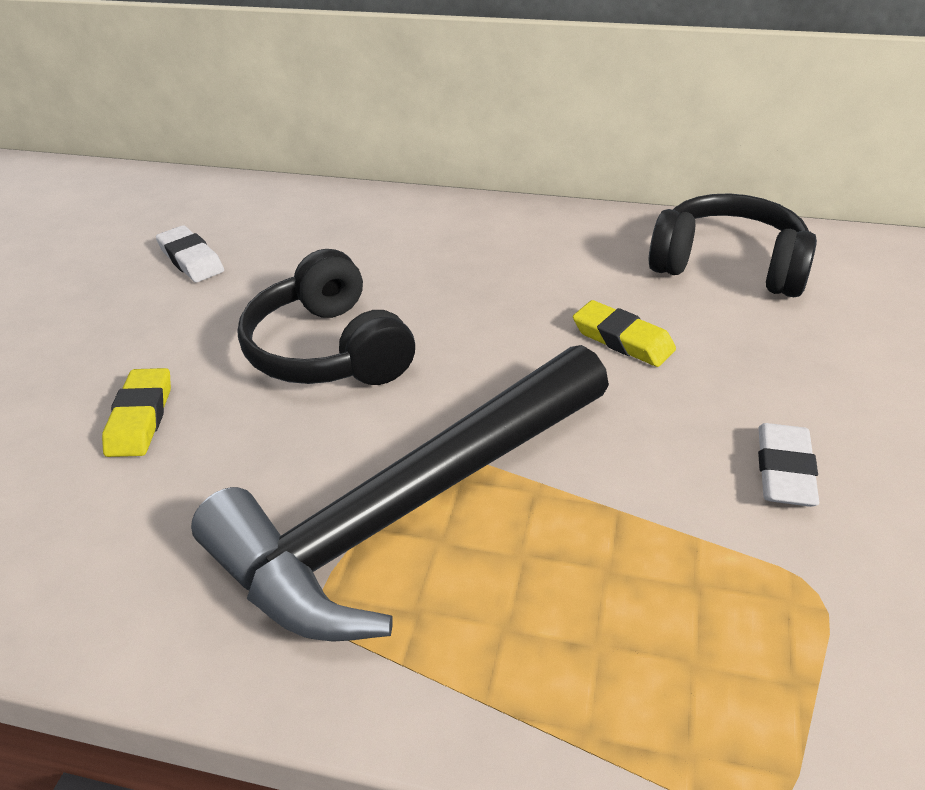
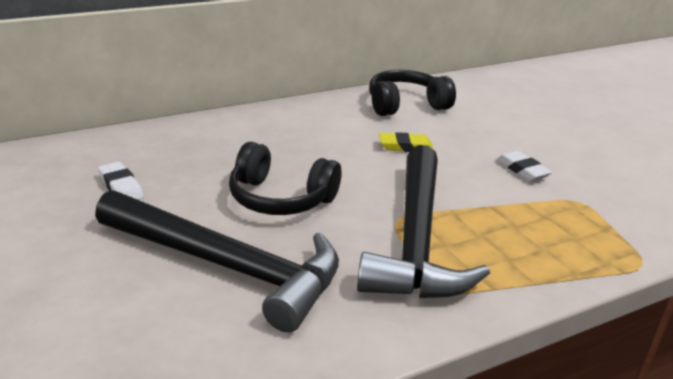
camera: 45 degrees left, 10 degrees down
yellow eraser [102,368,171,457] -> black hammer [95,190,339,333]
white eraser [156,225,224,282] -> white eraser turned 45 degrees clockwise [98,162,144,200]

